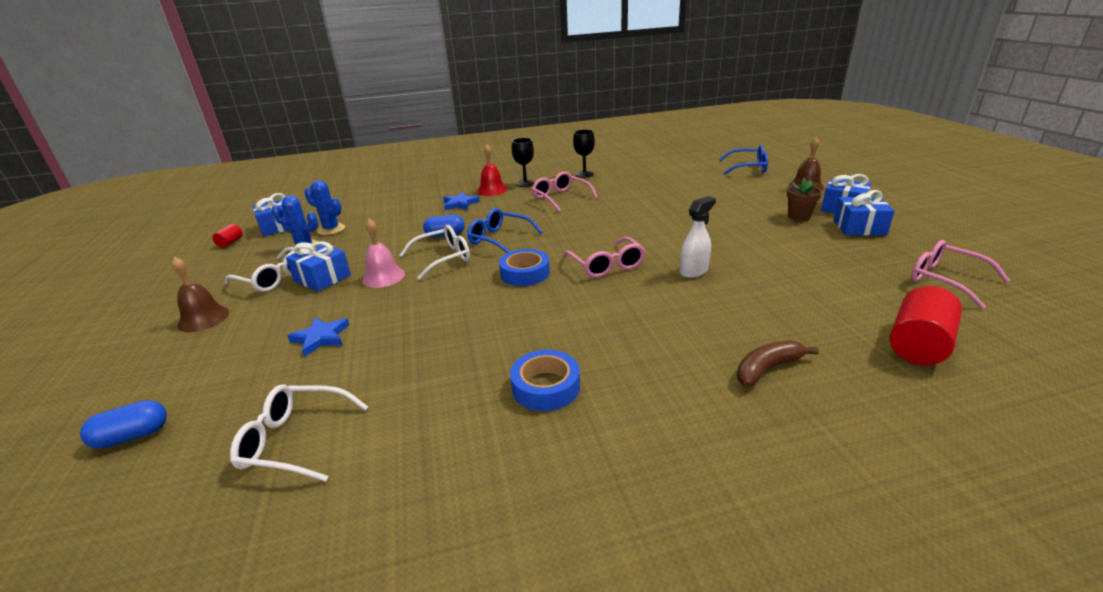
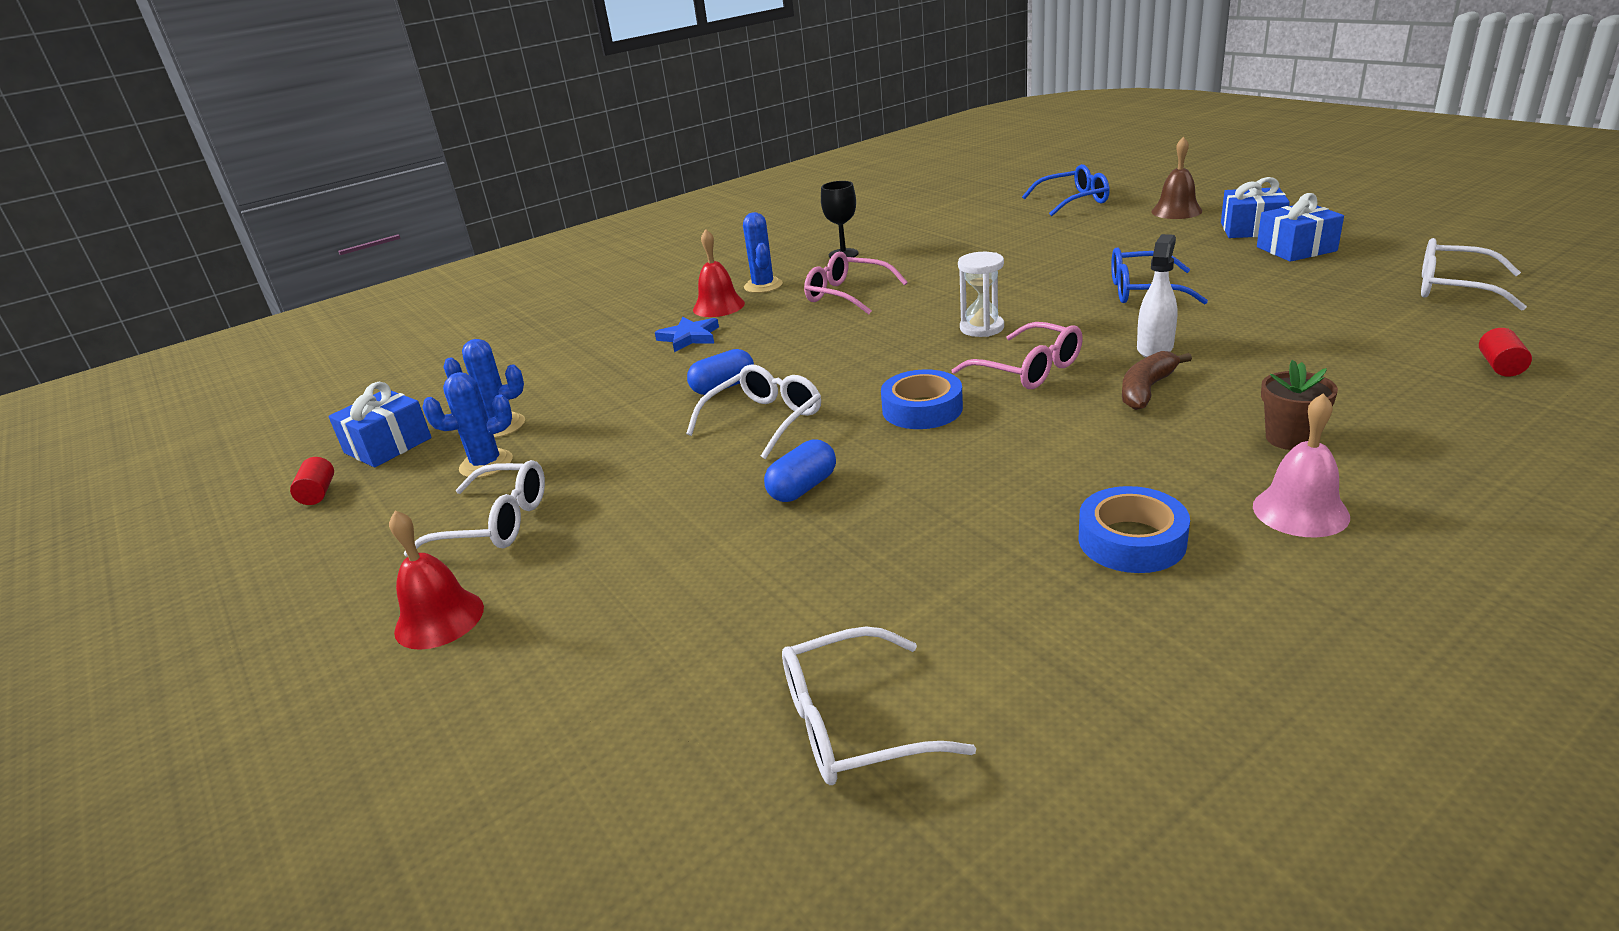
camera: 20 degrees left, 0 degrees up
blue capsule [80,400,167,449] -> blue capsule moved to [764,439,836,502]
brown bell [171,257,229,332] -> red bell [389,510,484,650]
blue gift [286,241,351,292] -> none
blue star [287,317,349,357] -> none
pink bell [362,219,405,288] -> pink bell moved to [1253,393,1350,538]
blue glasses [467,208,542,253] -> blue glasses moved to [1111,247,1208,304]
black goblet [512,138,535,187] -> blue cactus [743,212,783,293]
brown banana [737,340,819,387] -> brown banana moved to [1122,351,1192,410]
brown flower pot [787,178,822,221] -> brown flower pot moved to [1261,360,1338,450]
red cylinder [890,286,962,365] -> red cylinder [1479,328,1532,377], size x0.49
pink glasses [911,240,1010,309] -> white glasses [1421,238,1527,311]
none -> white hourglass [958,252,1004,337]

